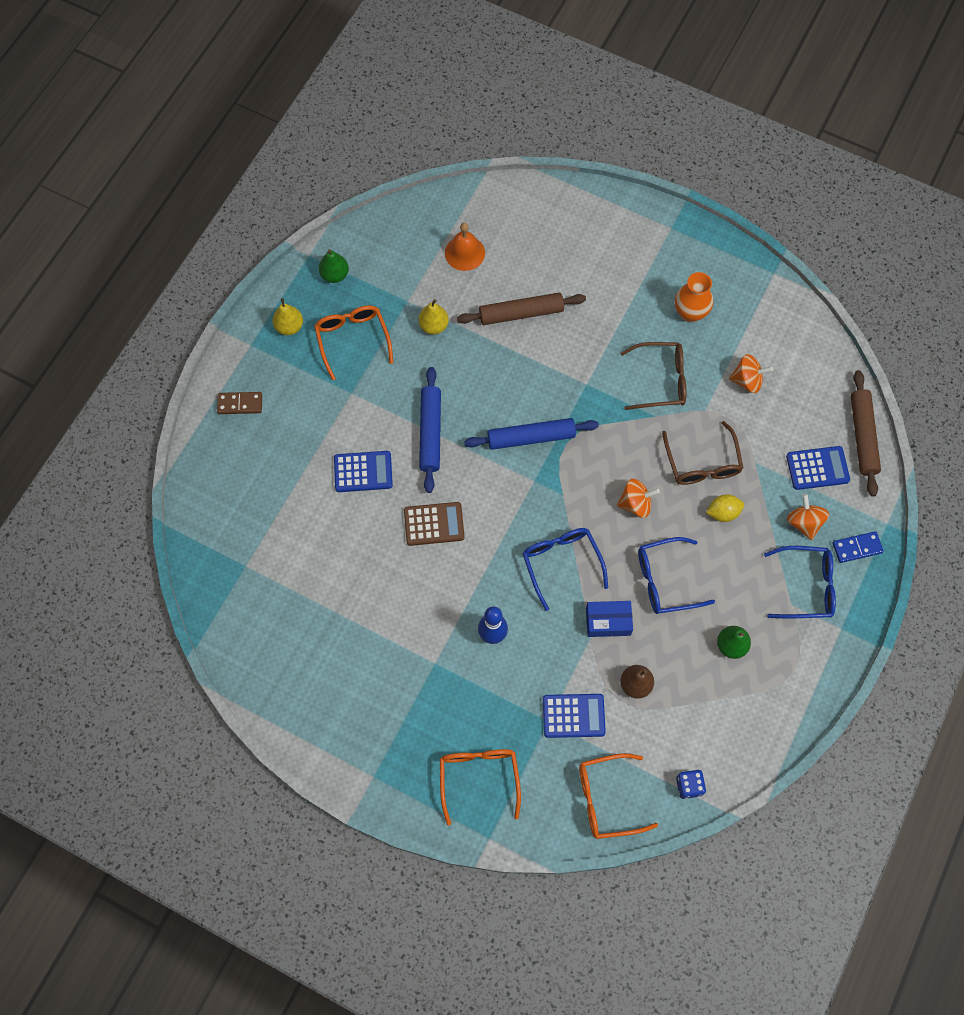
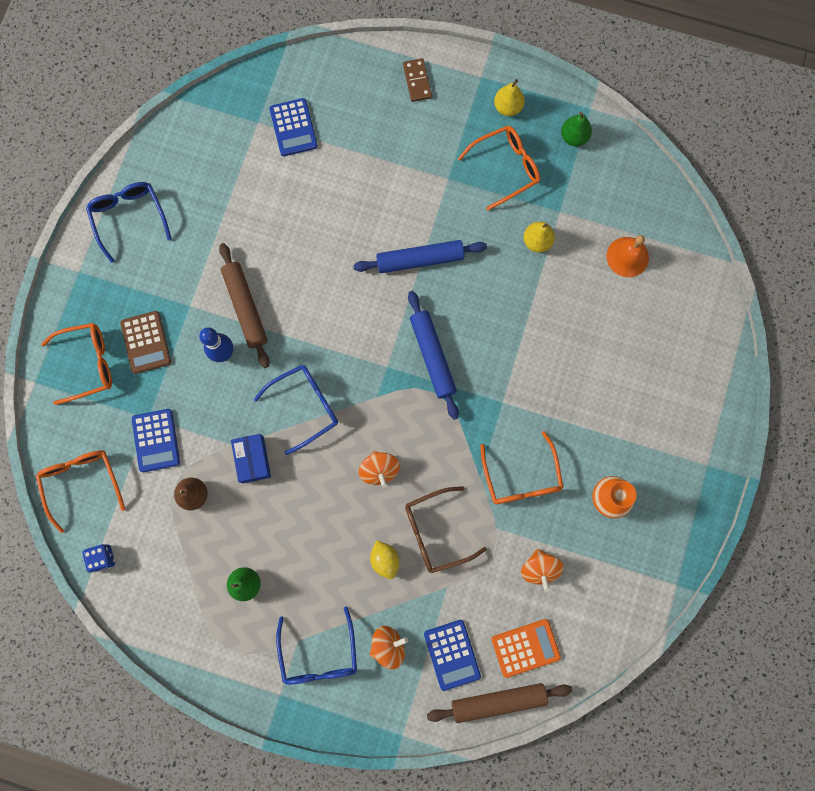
camera: 80 degrees right, 10 degrees up
blue calculator [334,451,393,492] -> blue calculator moved to [269,98,318,156]
brown calculator [404,502,465,546] -> brown calculator moved to [120,311,171,374]
brown rolling pin [457,292,586,325] -> brown rolling pin moved to [219,243,270,368]
brown glasses [620,342,686,410] -> orange glasses [480,431,563,504]
blue glasses [638,537,715,614] -> blue glasses moved to [86,182,172,263]
blue domino [833,531,884,563] -> none
none -> orange calculator [492,619,561,678]

